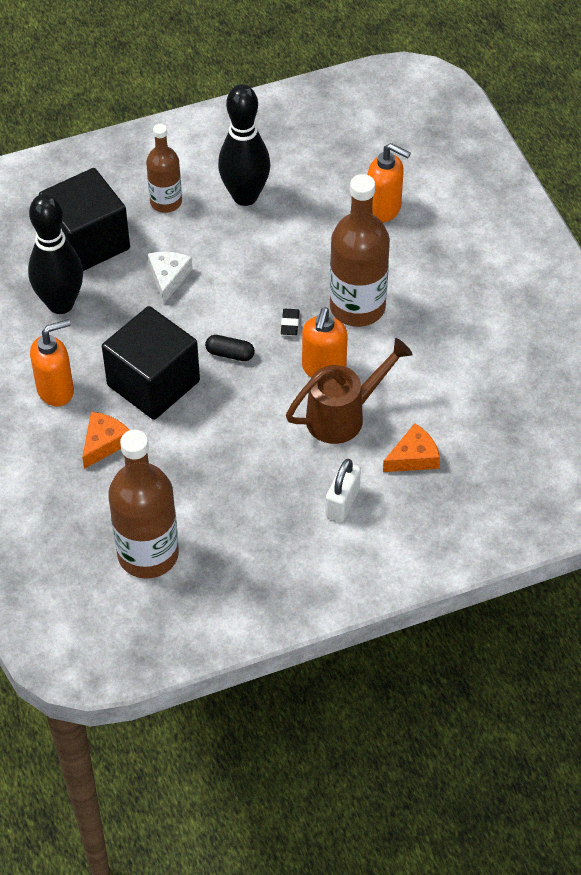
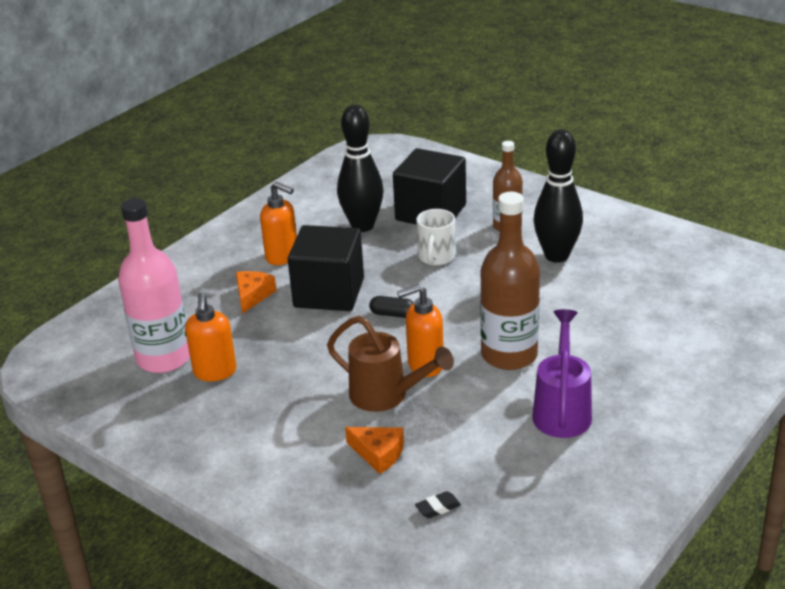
camera: 60 degrees right, 20 degrees down
orange cheese [82,412,129,469] -> orange cheese turned 75 degrees counterclockwise [236,271,277,314]
brown bottle [108,430,179,579] -> pink bottle [118,198,190,373]
white cheese [148,252,193,303] -> white mug [416,209,456,266]
black capsule [205,335,255,361] -> black capsule turned 60 degrees counterclockwise [369,296,414,318]
black eraser [281,309,299,335] -> black eraser moved to [415,491,461,518]
white padlock [325,459,361,522] -> none
orange soap dispenser [368,143,411,223] -> orange soap dispenser moved to [185,293,237,381]
none -> purple watering can [532,309,592,438]

